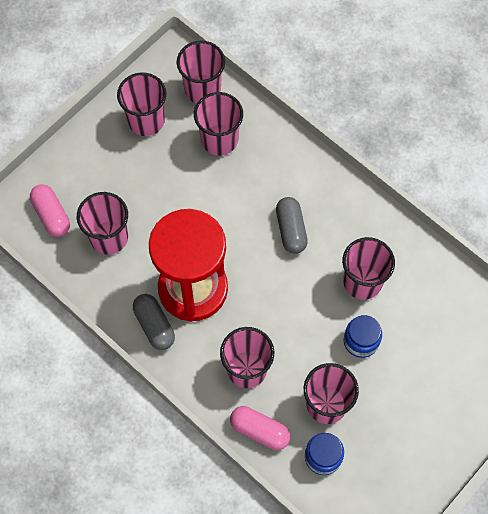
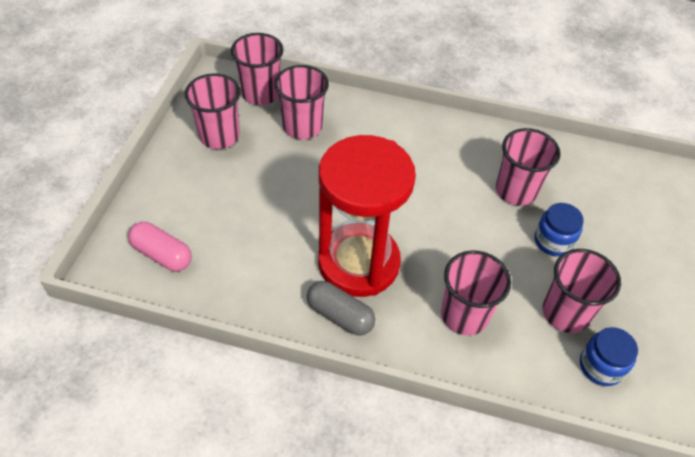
camera: 30 degrees left, 15 degrees down
pink cup [77,192,128,255] -> none
pink capsule [230,406,290,450] -> none
grey capsule [276,197,308,254] -> none

